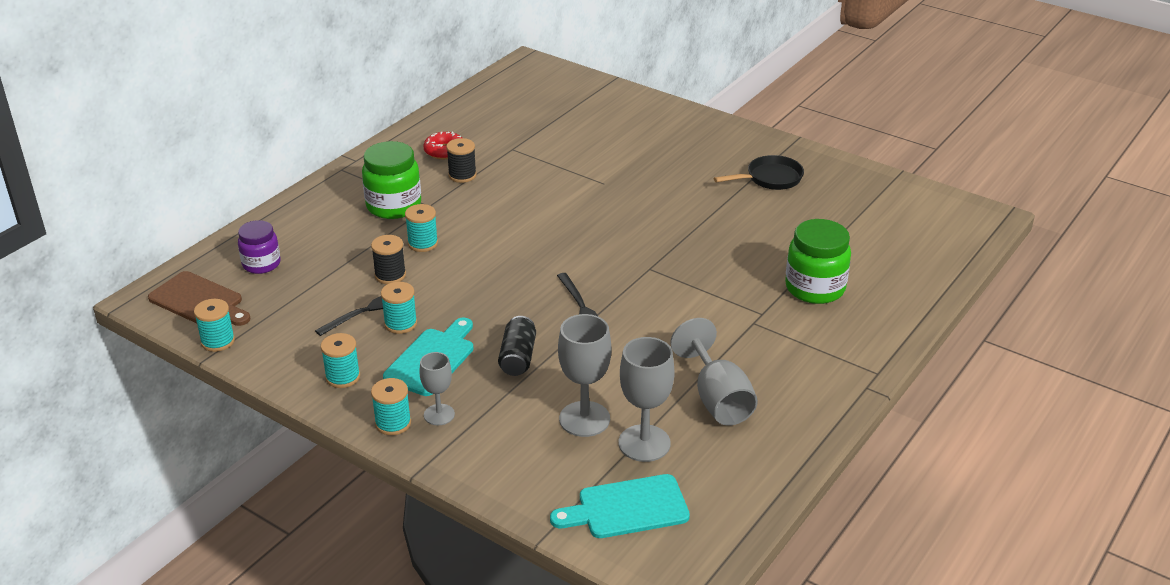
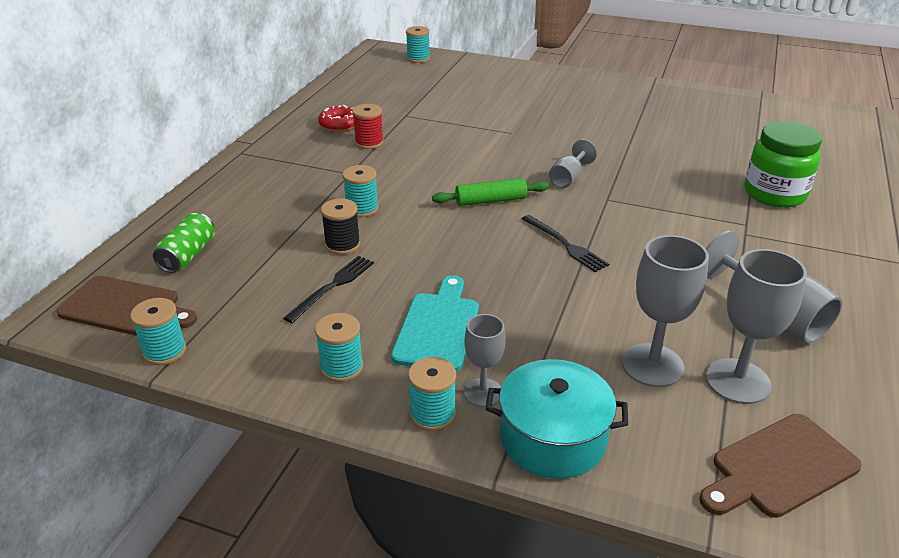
camera: 15 degrees left, 0 degrees up
purple jar [238,220,280,274] -> green can [153,213,215,273]
green jar [362,141,421,219] -> none
turquoise spool [381,282,417,334] -> turquoise spool moved to [406,26,430,63]
black spool [446,138,477,183] -> red spool [352,104,384,149]
black can [498,316,536,376] -> none
turquoise cutting board [550,474,690,538] -> brown cutting board [699,414,862,518]
black pan [714,155,804,190] -> none
none -> green rolling pin [432,178,549,206]
none -> turquoise pot [486,359,628,479]
none -> grey goblet [549,139,597,188]

